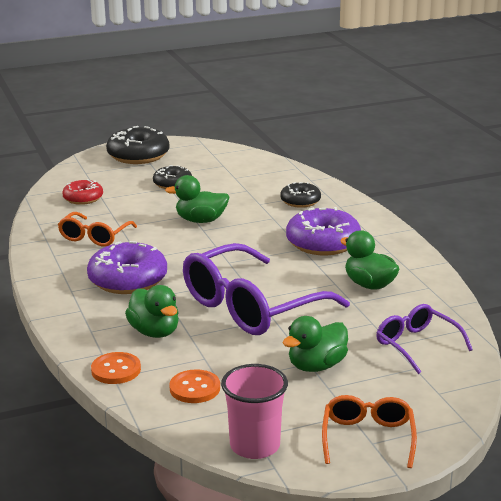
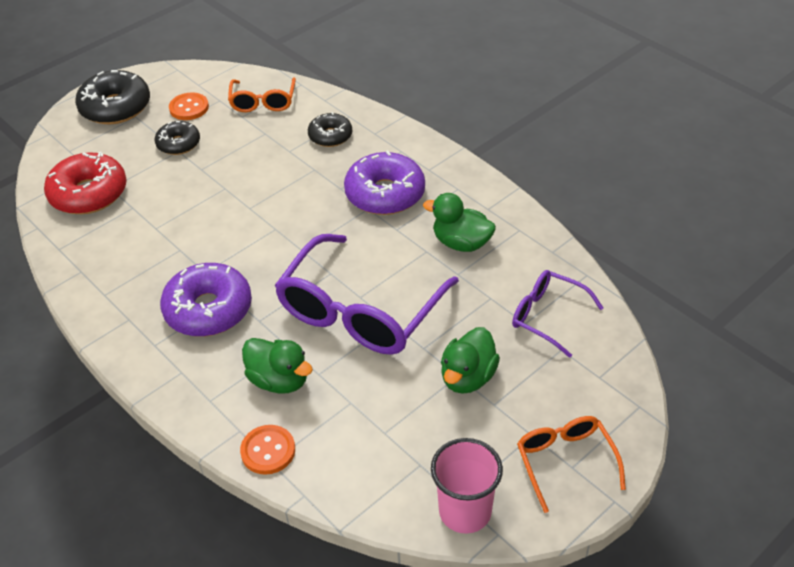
camera: 20 degrees left, 20 degrees up
orange glasses [58,212,137,247] -> orange glasses moved to [228,78,296,112]
red donut [62,179,103,205] -> red donut [44,152,127,214], size x1.69
green duck [165,175,229,223] -> none
orange button [169,369,220,403] -> orange button moved to [169,92,209,120]

